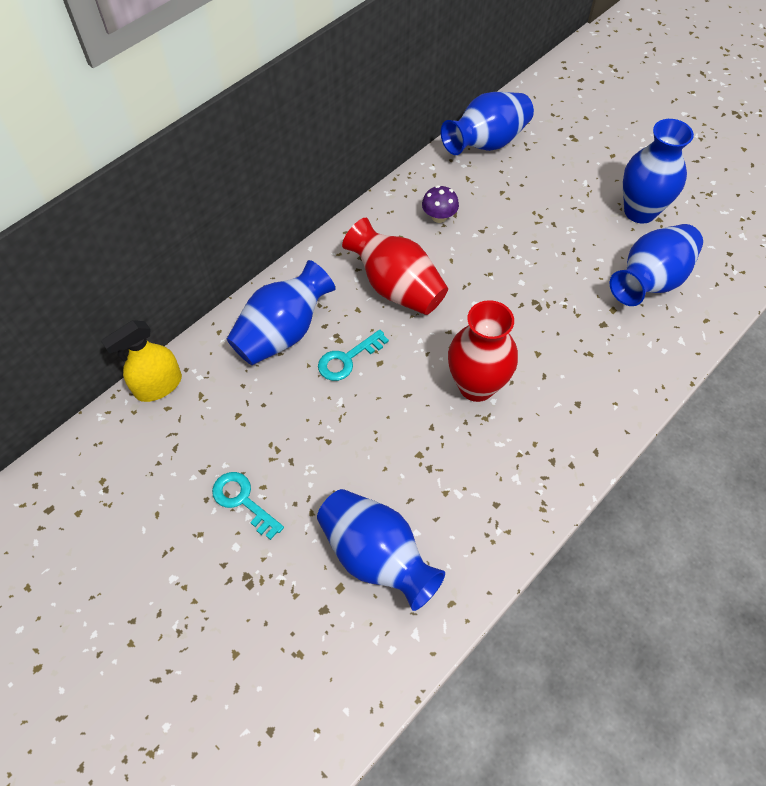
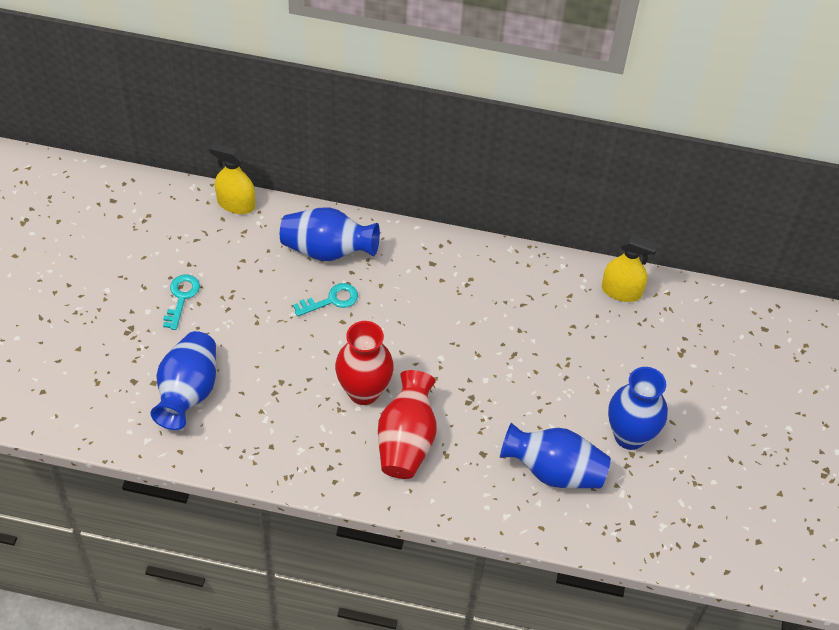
camera: 55 degrees right, 5 degrees down
turquoise key [318,330,389,381] -> turquoise key turned 135 degrees clockwise [293,283,358,317]
red vase [342,218,448,315] -> red vase moved to [378,370,437,479]
purple mushroom [422,185,459,223] -> none
blue vase [441,92,534,155] -> yellow spray bottle [602,235,658,302]

